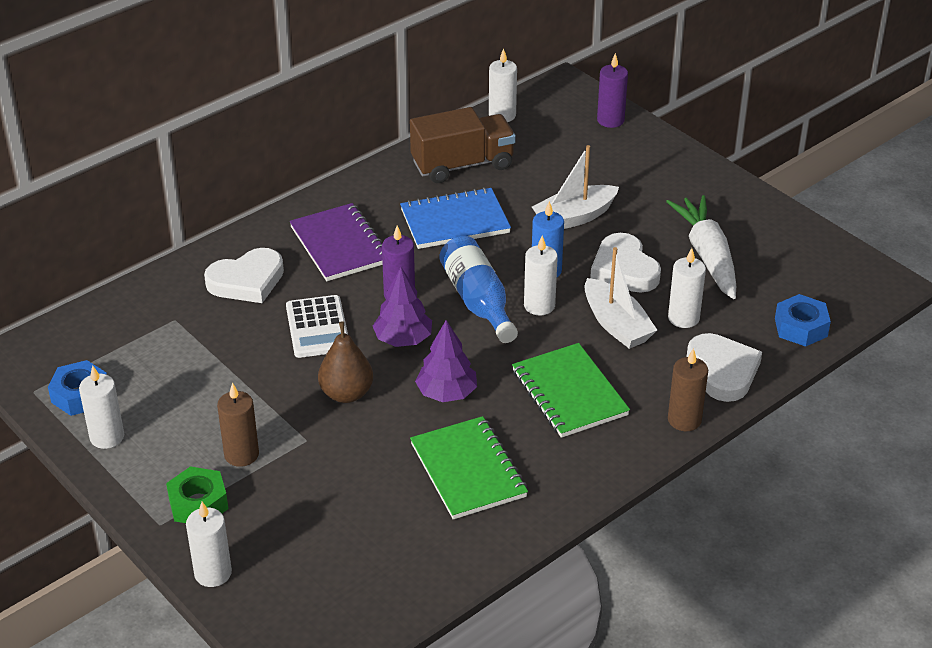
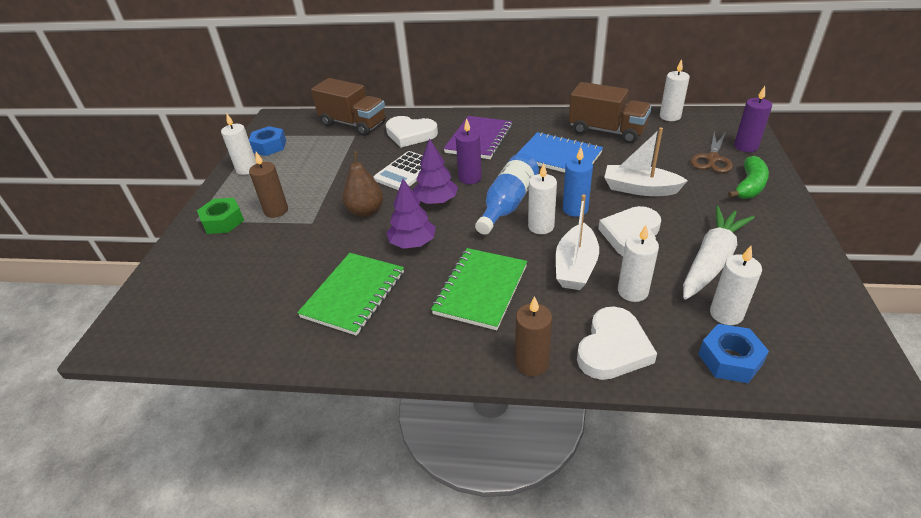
camera: 50 degrees right, 0 degrees up
white candle [186,502,232,587] -> white candle moved to [710,246,762,325]
none -> brown truck [311,78,386,136]
none -> brown scissors [691,132,733,173]
none -> green banana [728,156,769,199]

